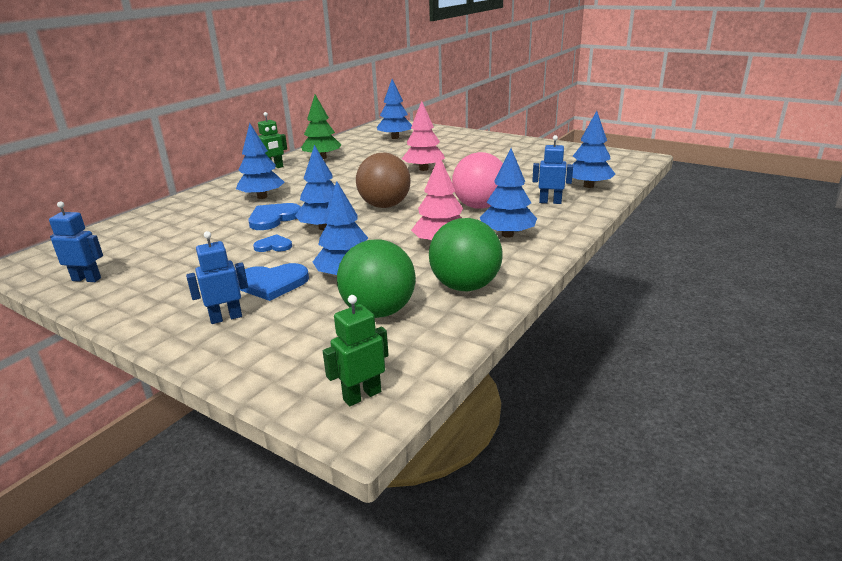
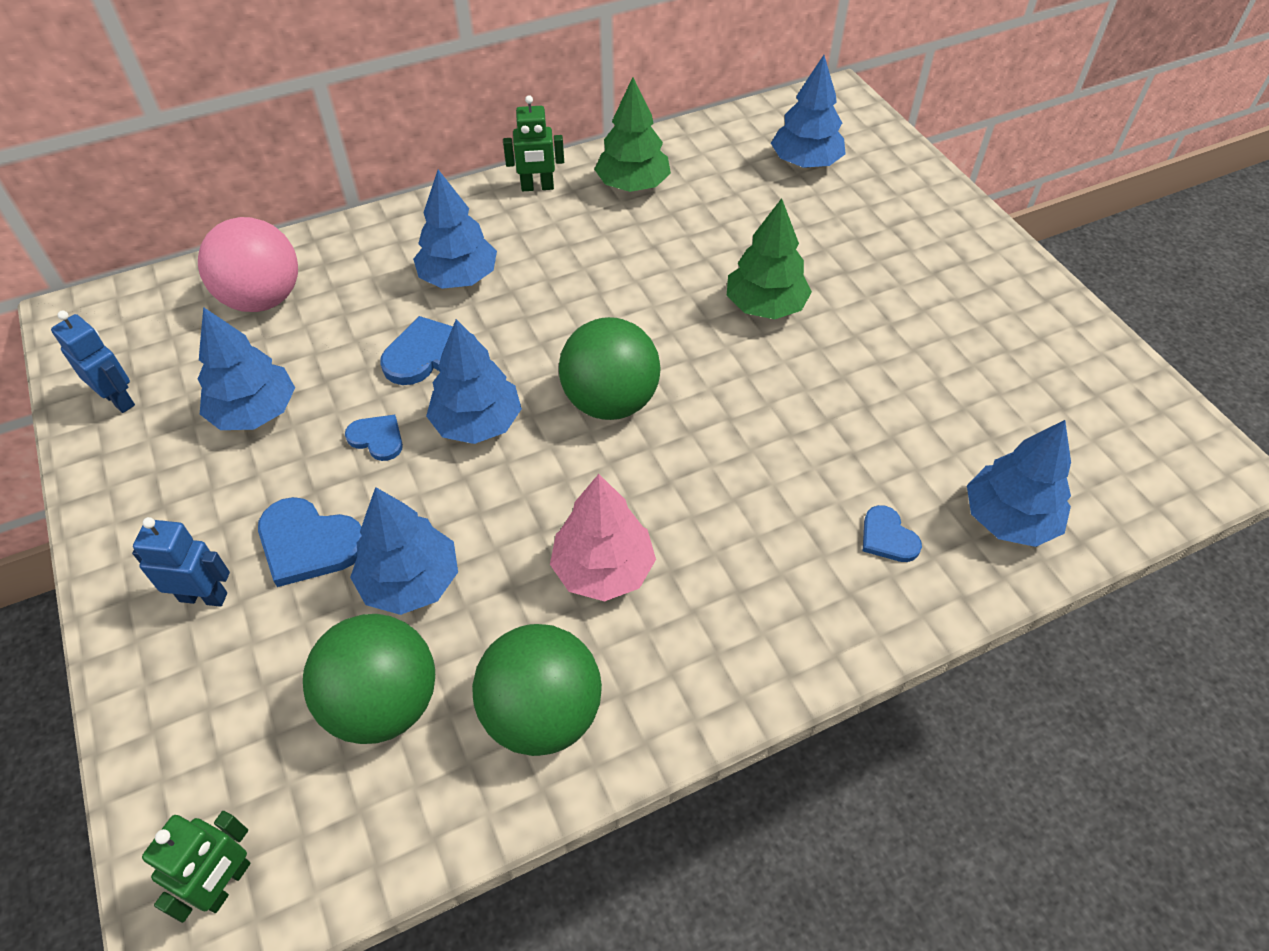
camera: 30 degrees right, 25 degrees up
green robot [323,295,388,406] -> green robot turned 120 degrees clockwise [142,811,251,923]
brown ball [356,153,411,208] -> green ball [559,317,661,420]
pink tree [402,101,445,171] -> green tree [727,198,812,319]
pink ball [452,152,503,209] -> pink ball moved to [198,217,298,312]
blue tree [480,148,537,238] -> blue tree moved to [198,307,295,430]
blue robot [532,135,573,204] -> blue heart [863,505,922,562]

